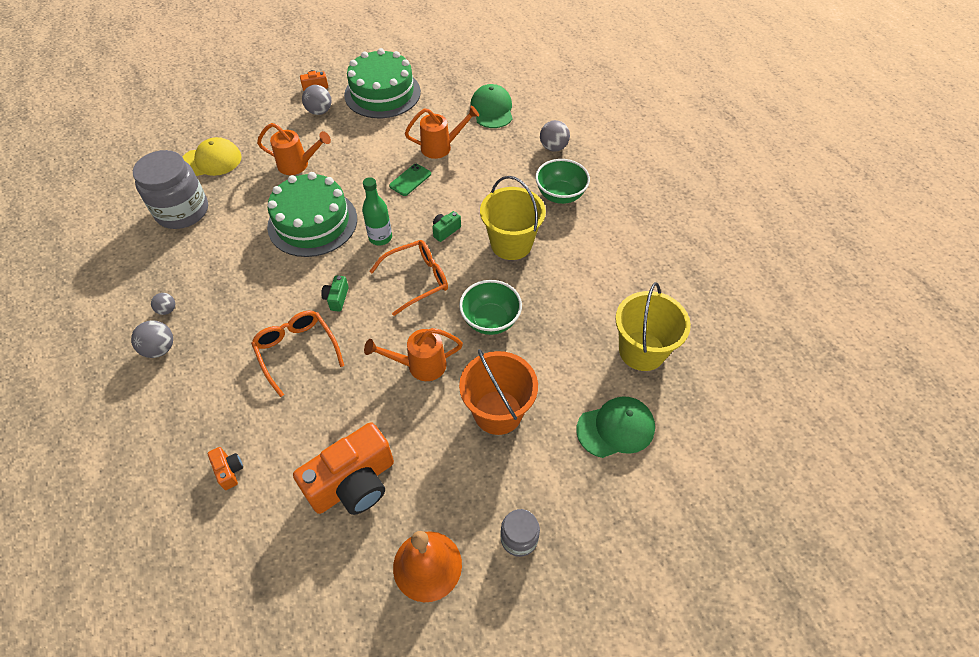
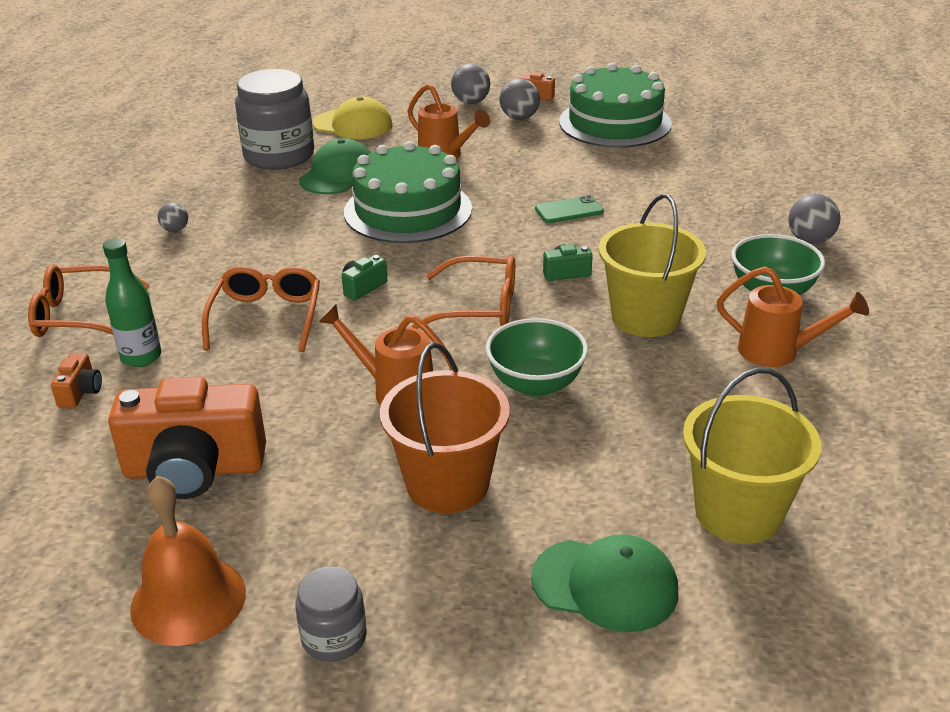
camera: 35 degrees right, 20 degrees down
grey ball [131,320,173,358] -> grey ball moved to [451,64,490,104]
green bottle [362,177,392,246] -> green bottle moved to [103,238,162,367]
orange watering can [405,106,479,159] -> orange watering can moved to [717,266,869,367]
green cap [470,84,513,128] -> green cap moved to [299,138,371,194]
none -> orange glasses [28,264,150,337]

